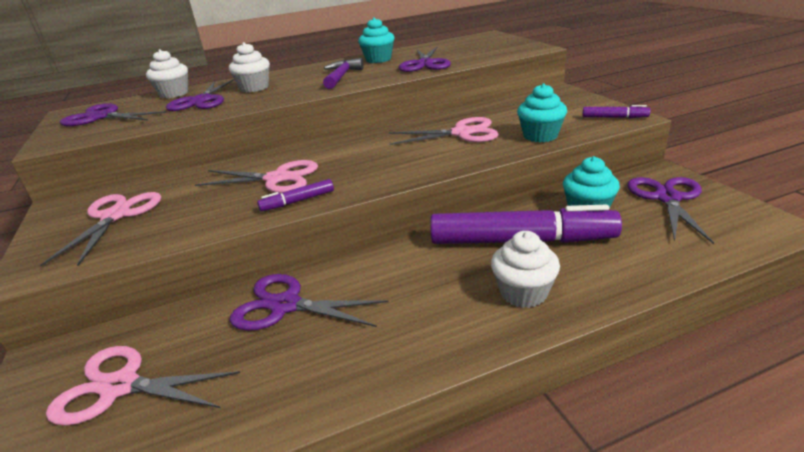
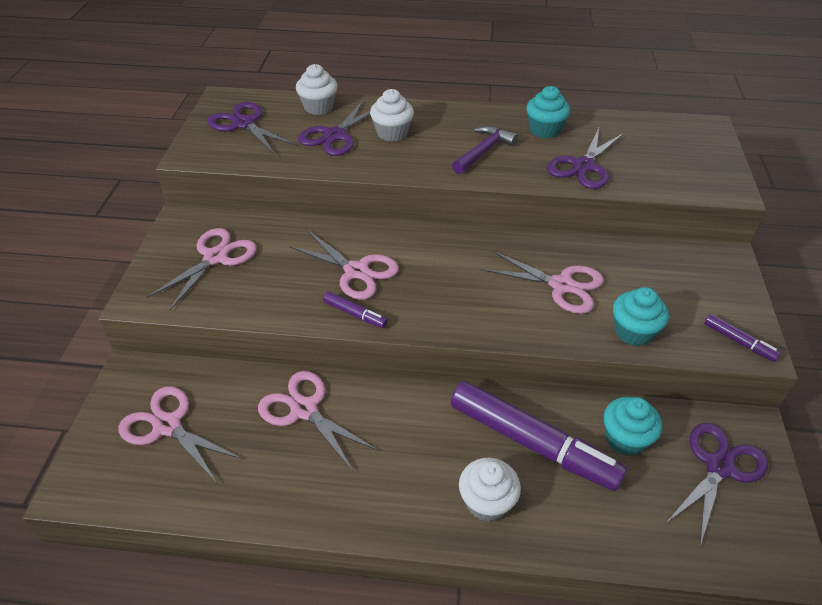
camera: 25 degrees right, 15 degrees up
purple scissors [230,274,388,331] -> pink scissors [258,371,378,471]
purple marker [257,179,334,211] -> purple marker turned 150 degrees counterclockwise [323,291,388,328]

